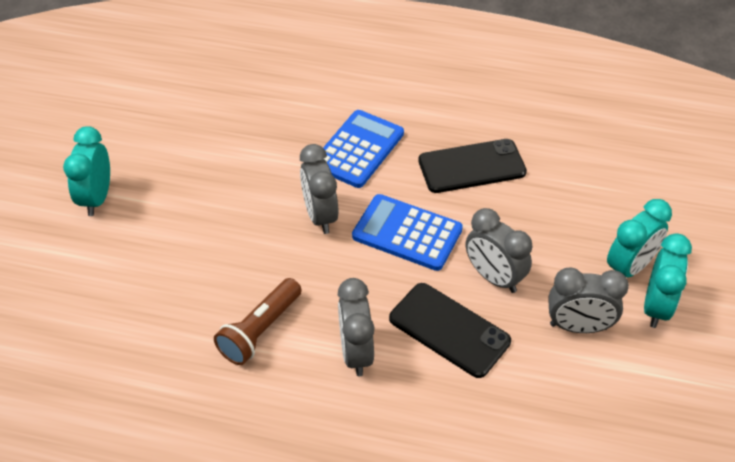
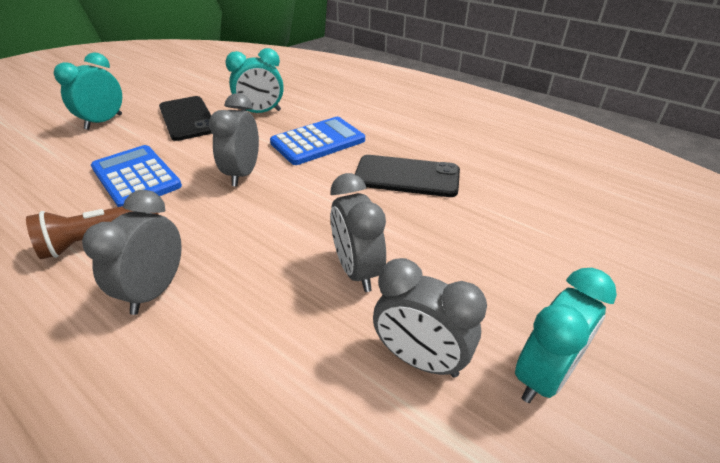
camera: 25 degrees right, 10 degrees down
blue calculator [352,194,463,271] -> blue calculator moved to [91,145,182,207]
black phone [389,283,511,378] -> black phone moved to [159,96,212,141]
turquoise clock [607,199,672,277] -> turquoise clock moved to [226,48,284,113]

